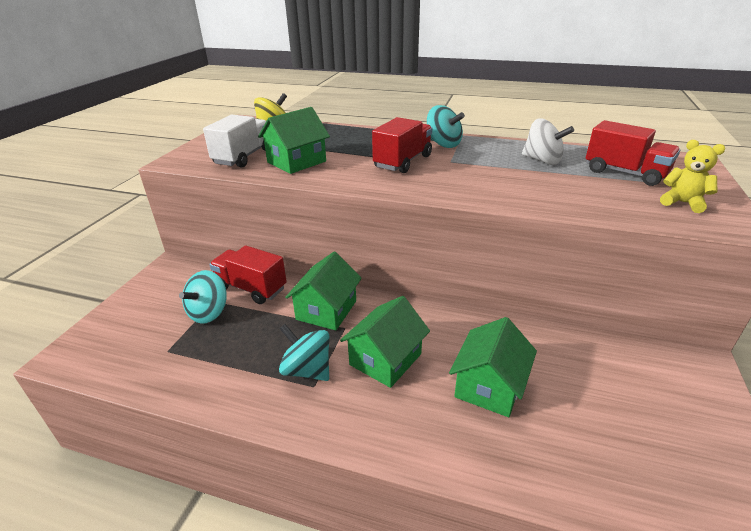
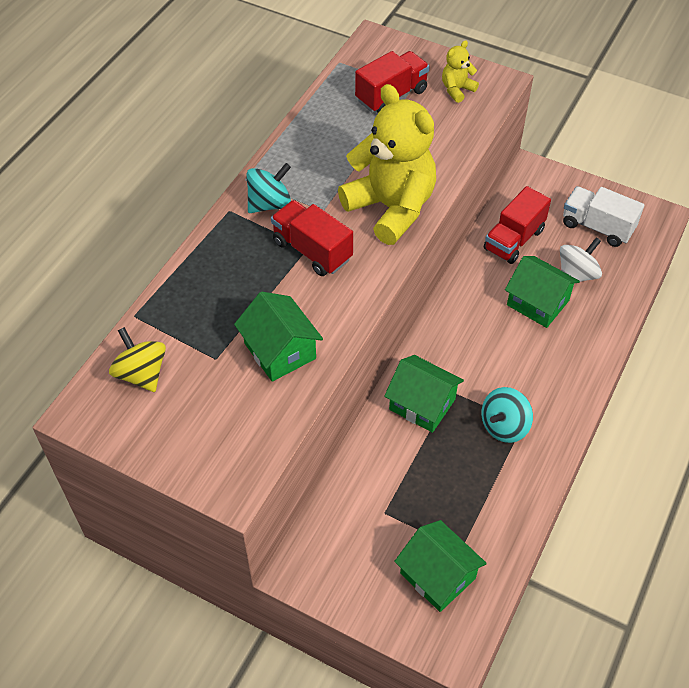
camera: 80 degrees left, 20 degrees up
turquoise spinning top [179,270,227,324] -> none
white truck [203,115,266,168] -> white truck moved to [563,186,644,247]
red truck [209,245,287,304] -> red truck moved to [484,186,551,264]
green house [340,296,430,388] -> green house moved to [394,520,487,612]
white spinning top [522,119,574,165] -> white spinning top moved to [560,237,602,282]
none -> yellow teddy bear [338,84,436,245]

